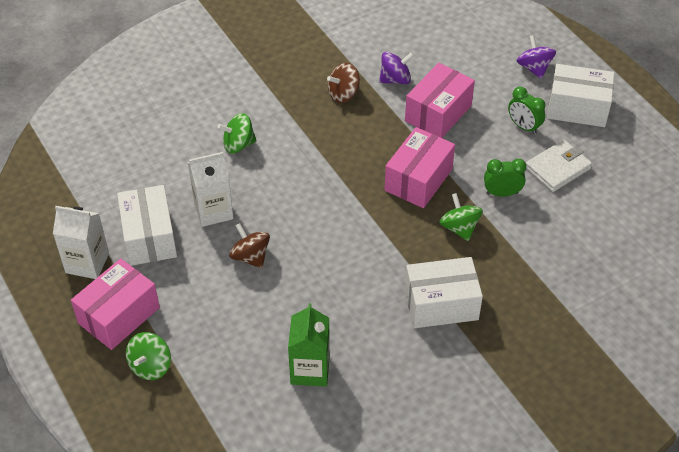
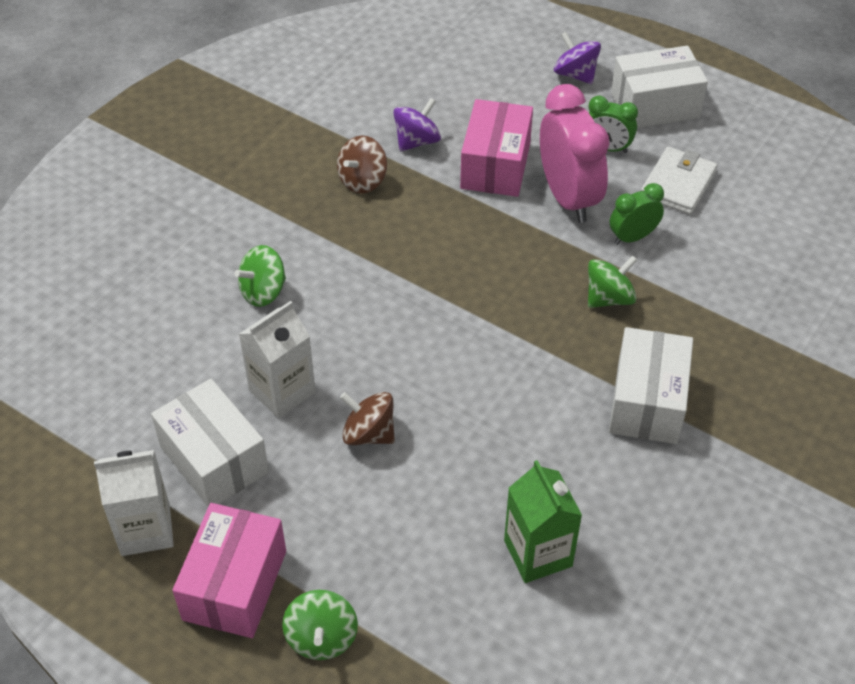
camera: 25 degrees left, 0 degrees up
pink box [384,127,455,208] -> none
white box [405,257,483,328] -> white box turned 45 degrees counterclockwise [609,327,693,444]
green spinning top [439,193,483,241] -> green spinning top turned 105 degrees clockwise [588,255,637,308]
none -> pink clock [540,84,610,223]

